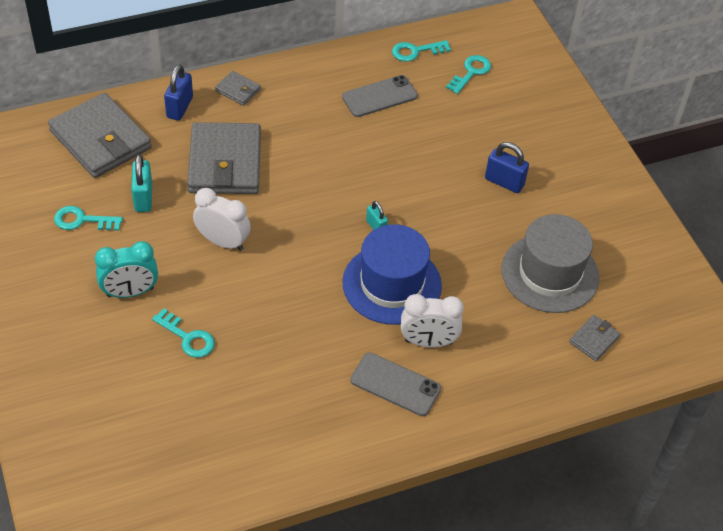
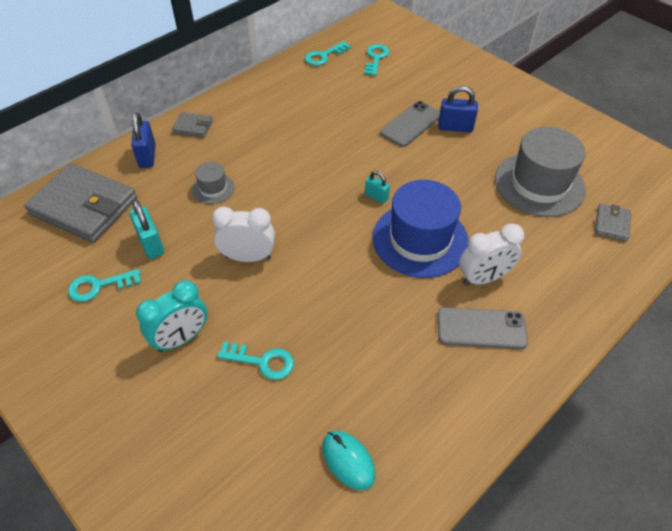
camera: 20 degrees left, 0 degrees up
grey wallet [187,122,261,194] -> grey hat [192,162,235,204]
grey phone [342,75,418,117] -> grey phone moved to [380,101,440,147]
none -> turquoise mouse [322,430,375,490]

